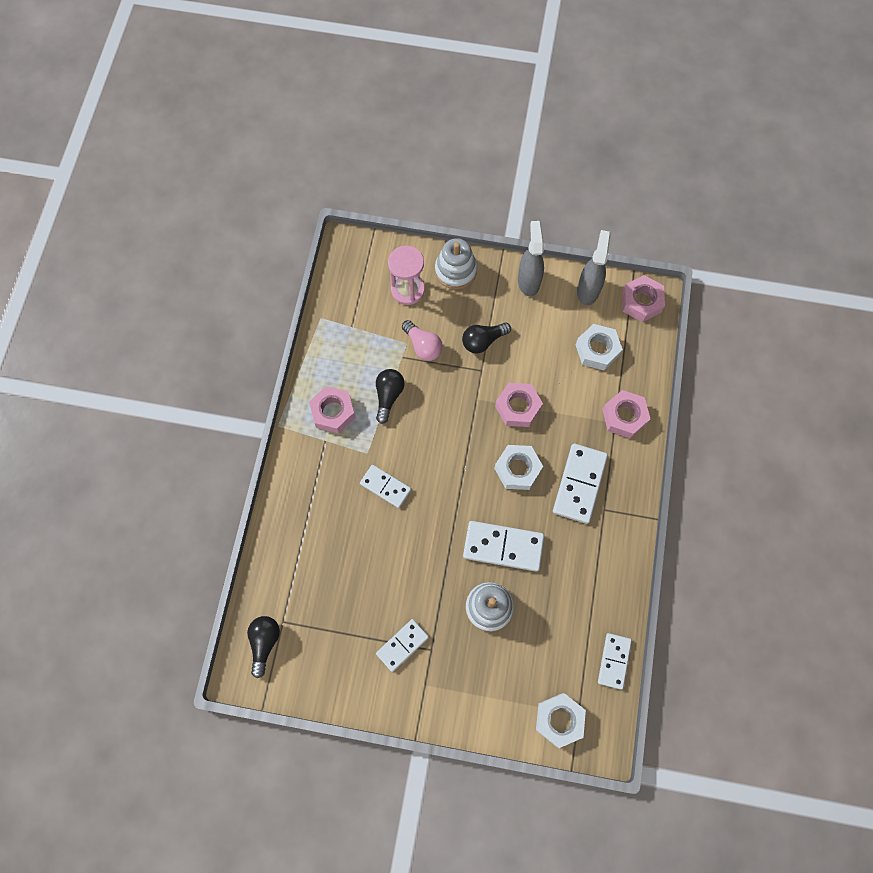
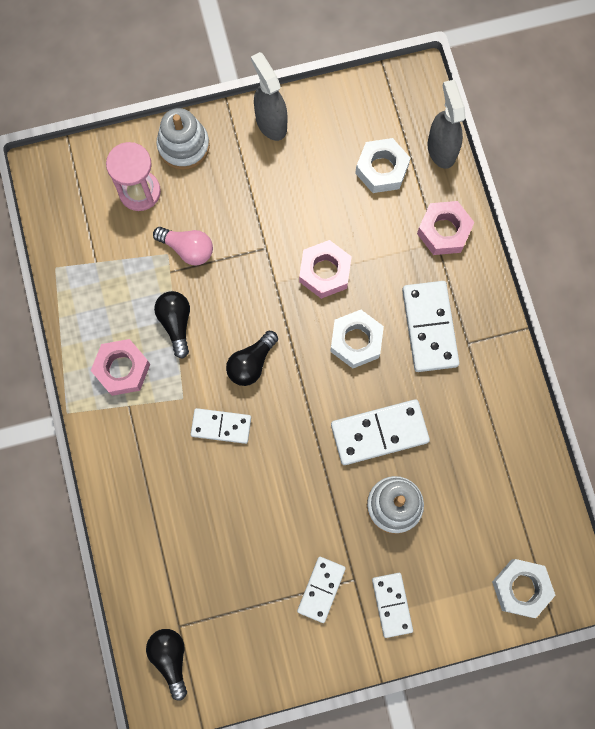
camera: 25 degrees left, 5 degrees up
black light bulb [462,322,511,353] -> black light bulb moved to [226,331,278,386]
grey spray bottle [577,230,611,305] -> grey spray bottle moved to [428,80,466,169]
white domino [598,633,632,690] -> white domino moved to [372,573,413,638]
pink nut [622,275,665,322] -> none

